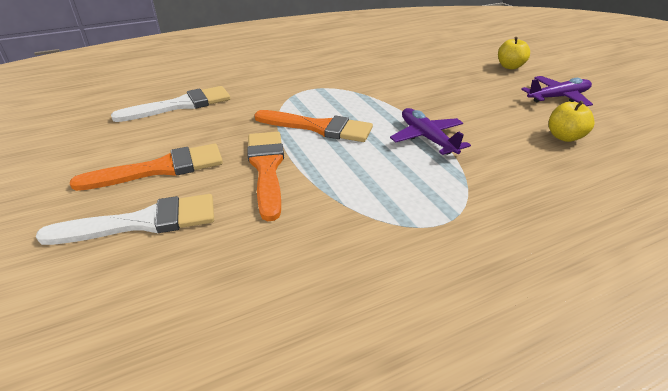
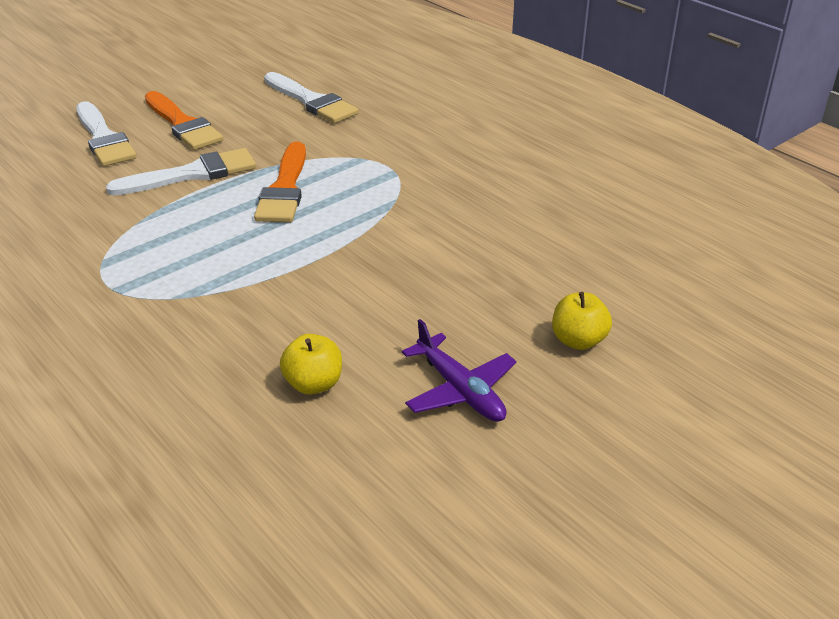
camera: 75 degrees right, 0 degrees up
orange brush [247,132,284,221] -> white brush [106,148,256,196]
purple plane [390,108,471,155] -> none

